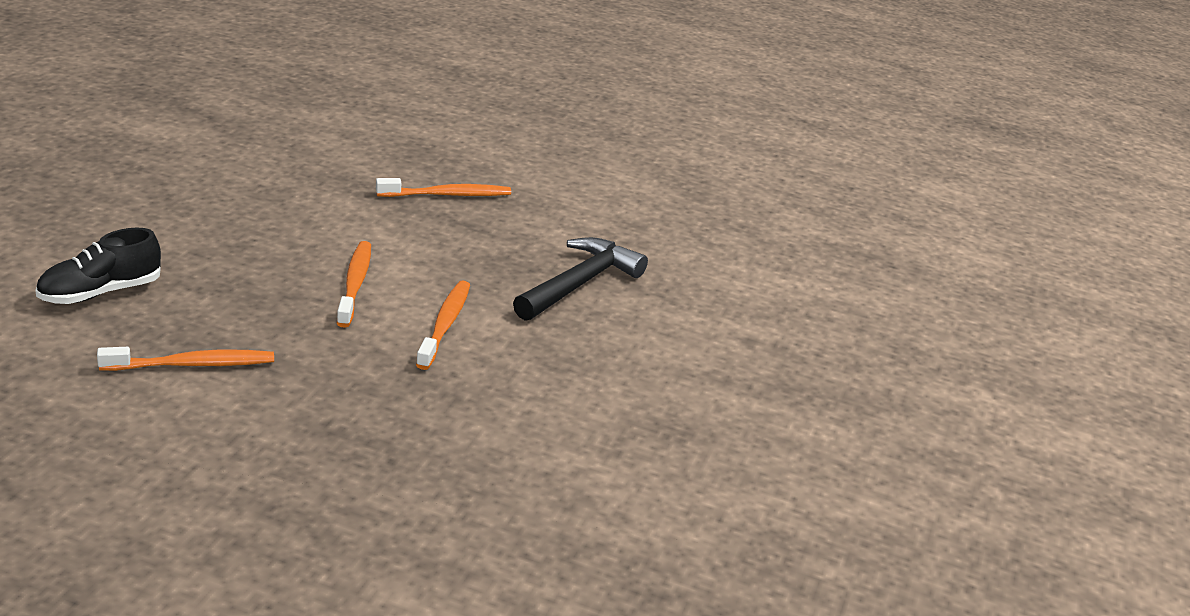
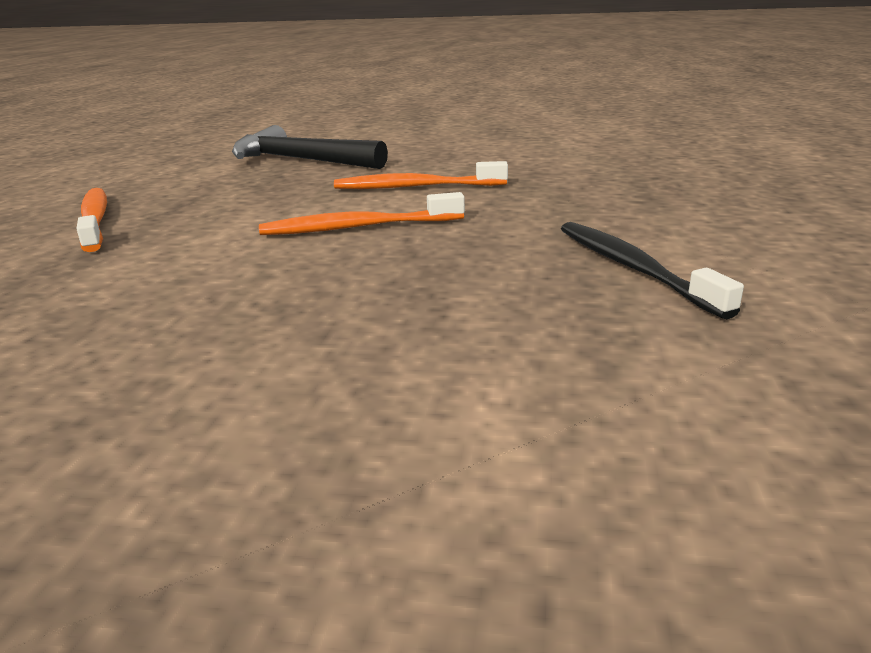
camera: 95 degrees left, 5 degrees down
black shoe [35,228,161,304] -> none
orange toothbrush [97,347,274,371] -> black toothbrush [561,222,744,319]

